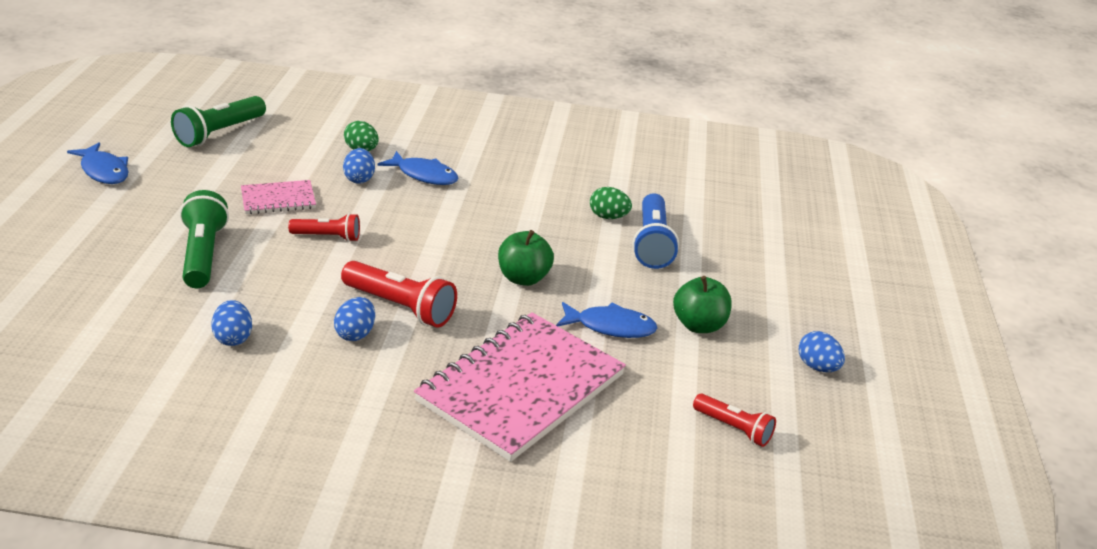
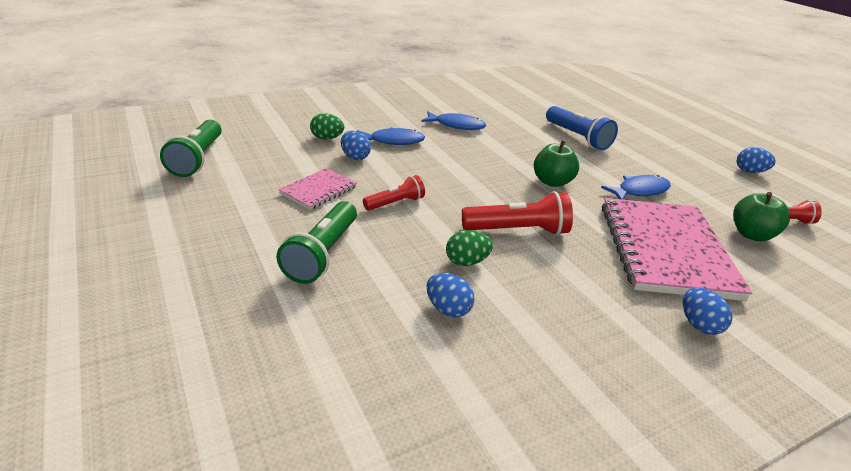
camera: 35 degrees left, 0 degrees up
blue fish [67,142,129,184] -> blue fish moved to [421,111,486,130]
green flashlight [180,190,229,288] -> green flashlight turned 120 degrees counterclockwise [276,201,357,284]
blue egg [334,297,375,341] -> blue egg moved to [683,288,733,335]
green egg [590,187,632,219] -> green egg moved to [446,230,493,266]
green apple [673,276,732,333] -> green apple moved to [733,192,790,241]

